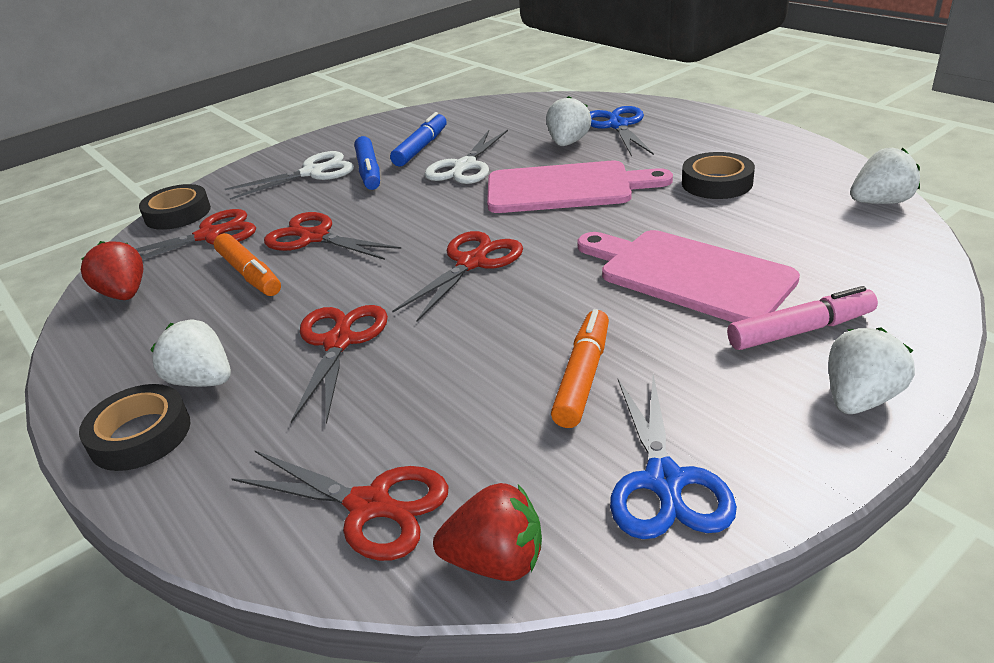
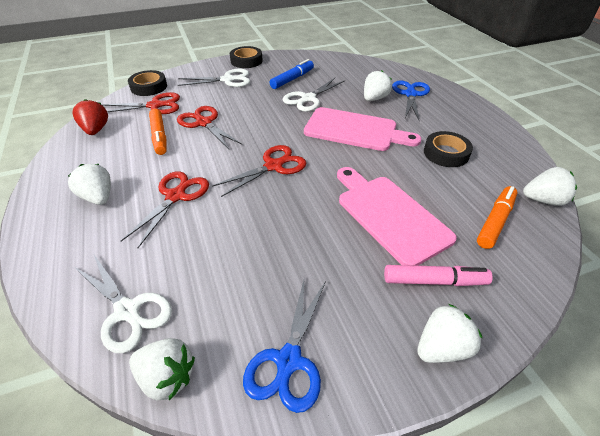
camera: 15 degrees right, 10 degrees up
black tape [79,384,190,471] -> black tape moved to [230,46,263,68]
red scissors [231,450,449,561] -> white scissors [73,253,172,353]
blue marker [355,136,380,190] -> none
red strawberry [433,483,542,581] -> white strawberry [129,338,195,400]
orange marker [551,309,609,428] -> orange marker moved to [477,186,518,249]

